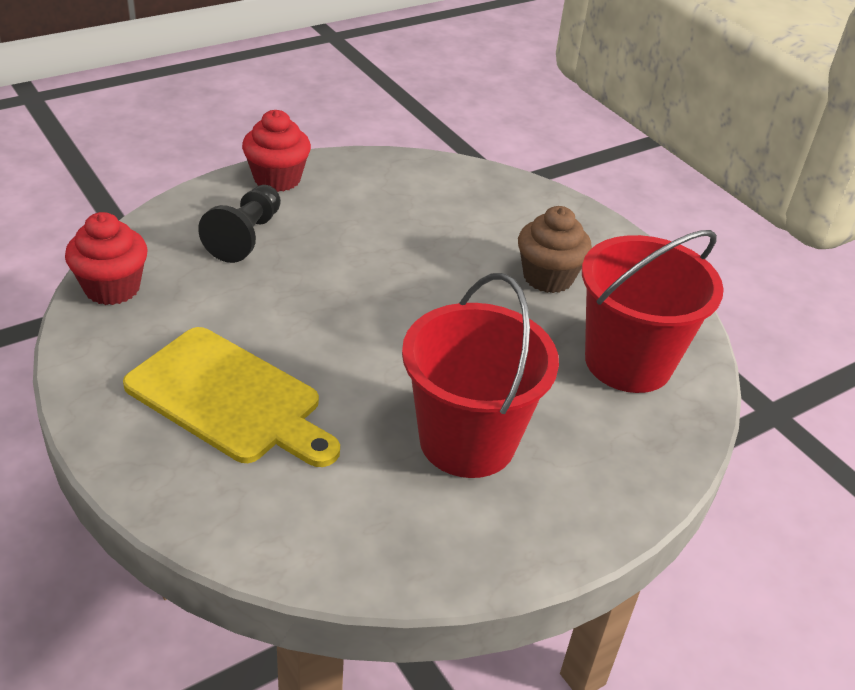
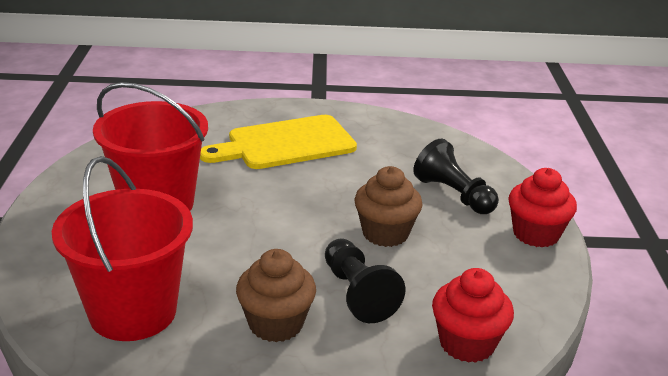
camera: 125 degrees right, 10 degrees down
red cupcake [65,212,148,305] -> red cupcake moved to [432,268,514,363]
none -> black pawn [325,239,405,323]
none -> brown cupcake [355,166,423,247]

